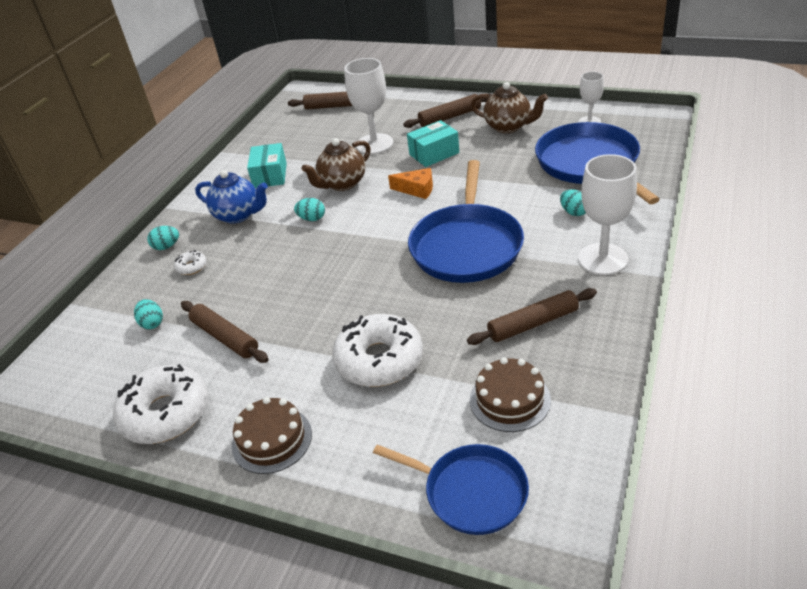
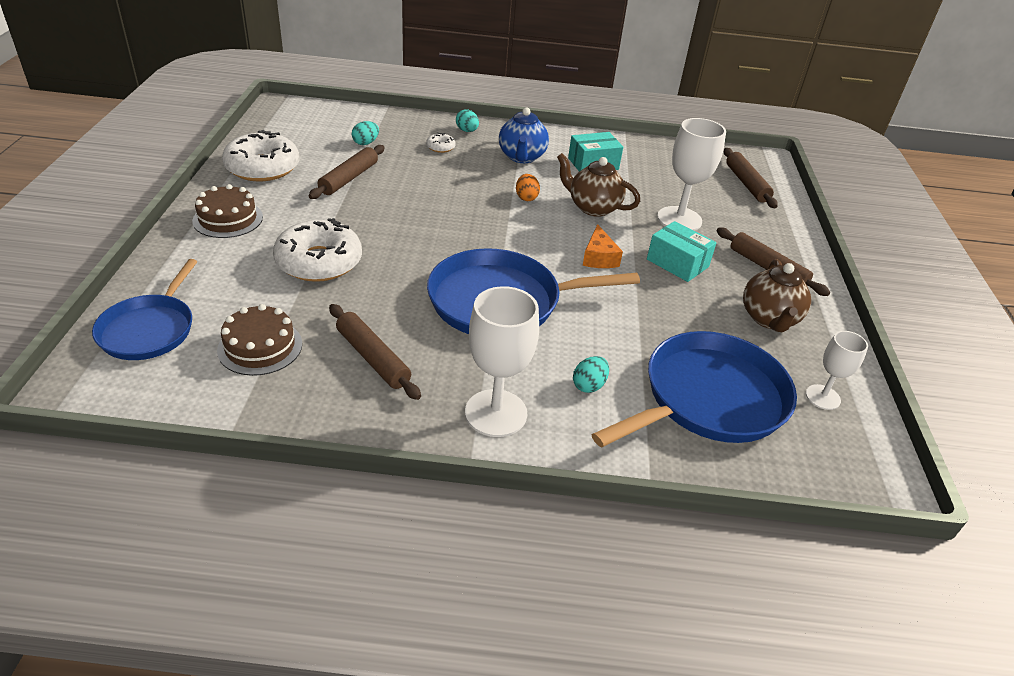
camera: 65 degrees right, 0 degrees up
turquoise egg [294,198,325,221] -> orange egg [516,174,540,201]

